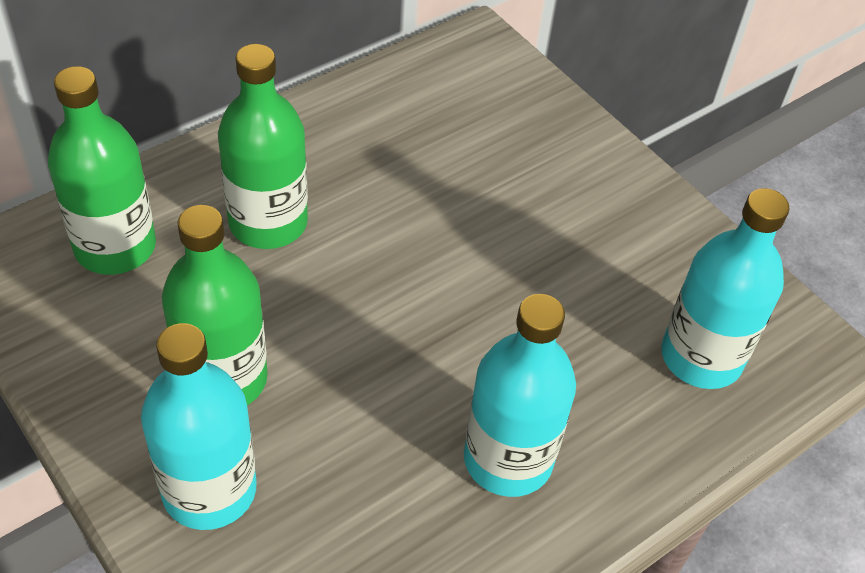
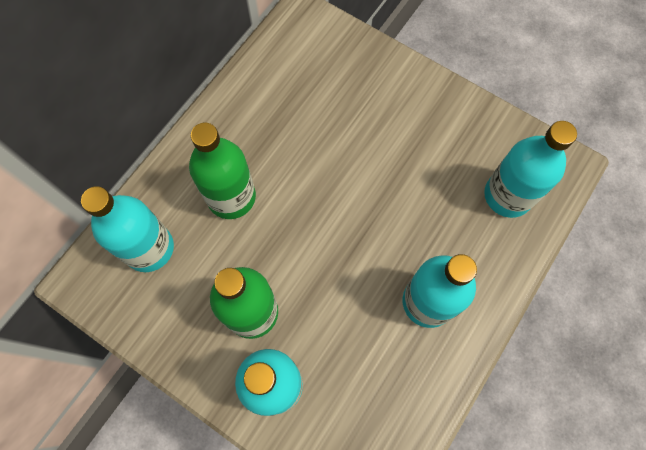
camera: 15 degrees left, 20 degrees up
green bottle [48,66,156,275] -> turquoise bottle [81,186,174,272]

